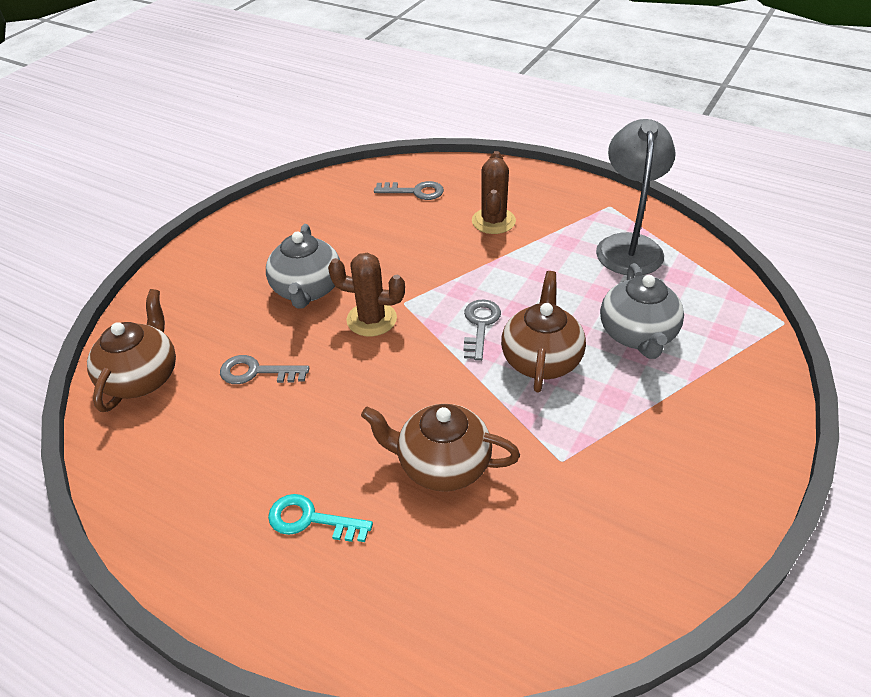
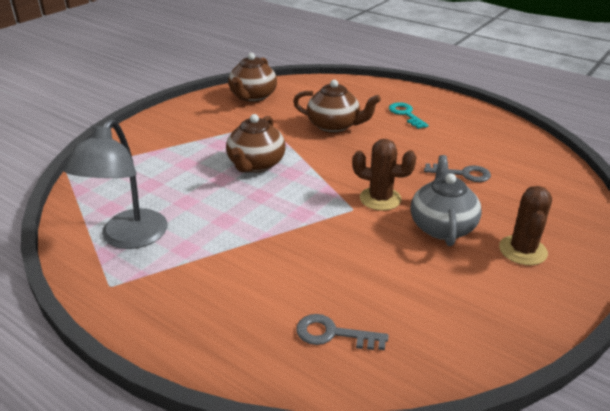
camera: 175 degrees left, 10 degrees down
brown teapot [87,289,176,412] -> brown teapot moved to [228,53,277,102]
turquoise key [268,494,373,542] -> turquoise key turned 135 degrees counterclockwise [389,102,429,129]
grey key [464,299,501,361] -> none
brown cactus [472,151,516,234] -> brown cactus moved to [499,186,552,265]
grey teapot [600,263,684,359] -> none

